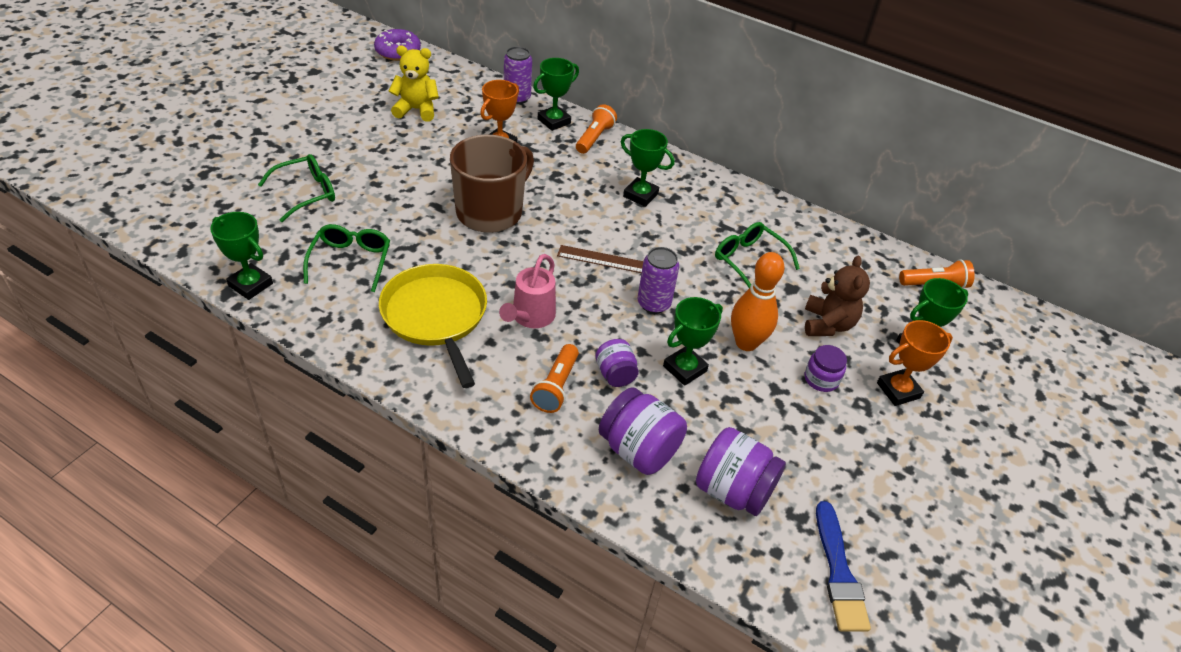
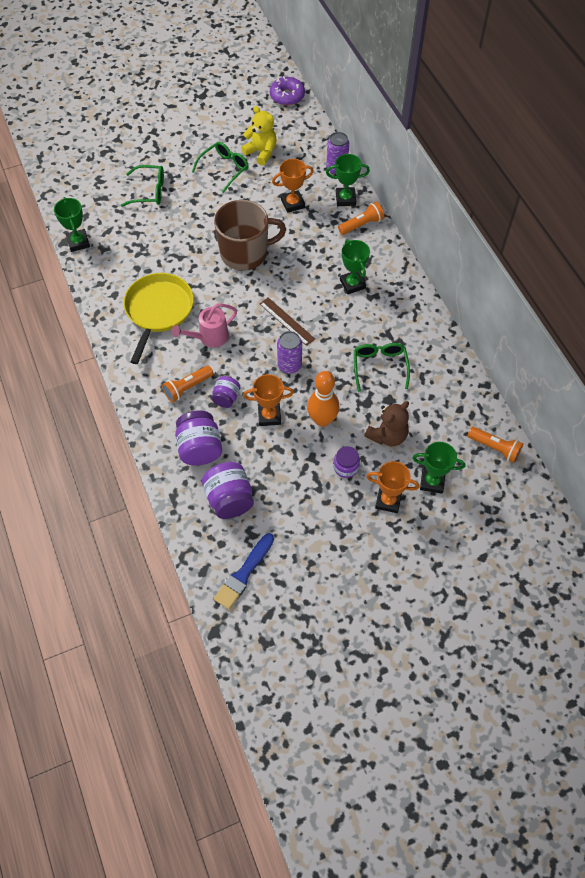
camera: 40 degrees right, 15 degrees up
green glasses [303,224,390,292] -> green glasses moved to [192,142,249,193]
green trophy [663,297,723,386] -> orange trophy [243,374,294,426]

